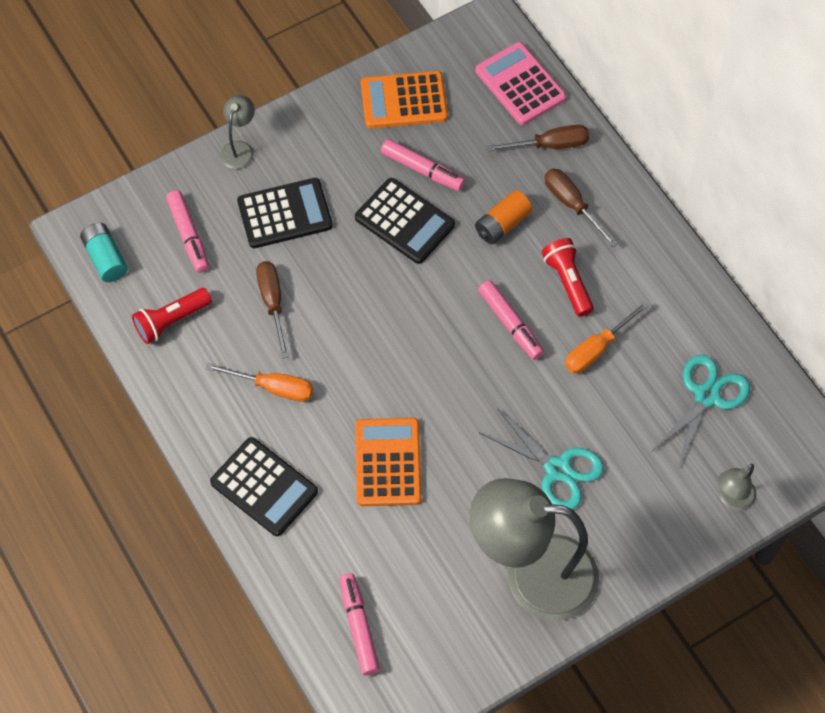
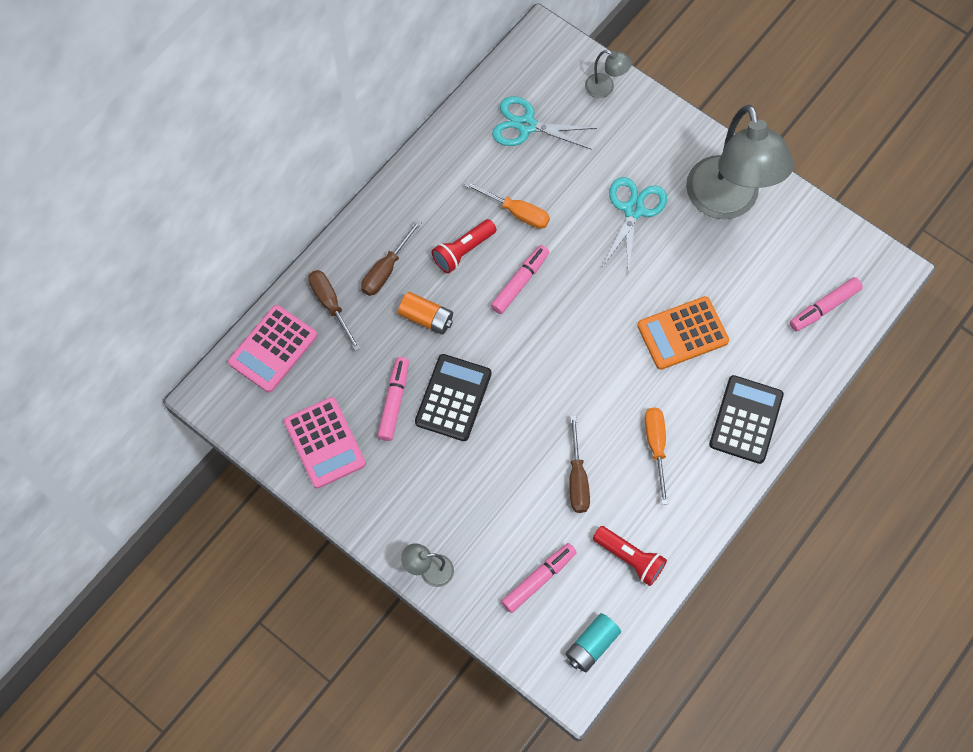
camera: 110 degrees left, 5 degrees up
black calculator [237,178,333,248] -> none
brown screwdriver [256,261,289,359] -> brown screwdriver turned 60 degrees counterclockwise [569,415,590,513]
orange calculator [361,71,448,129] -> pink calculator [284,397,366,488]

